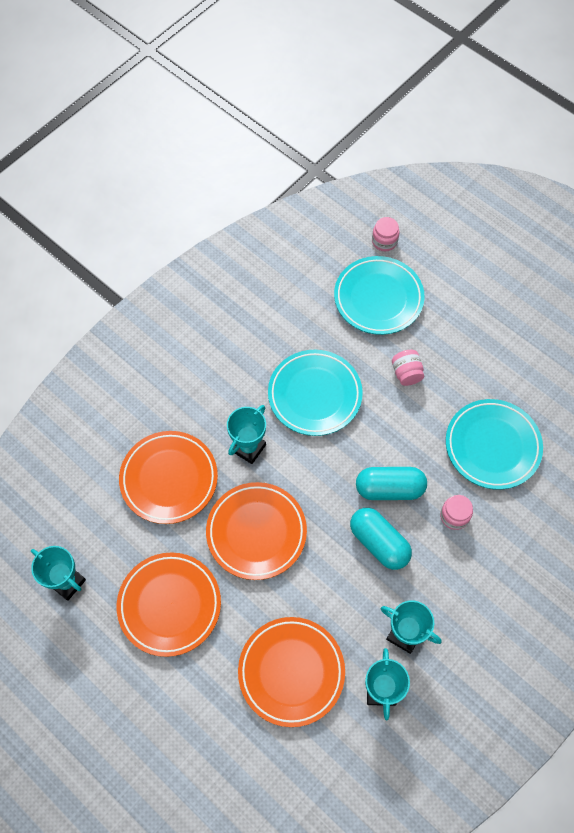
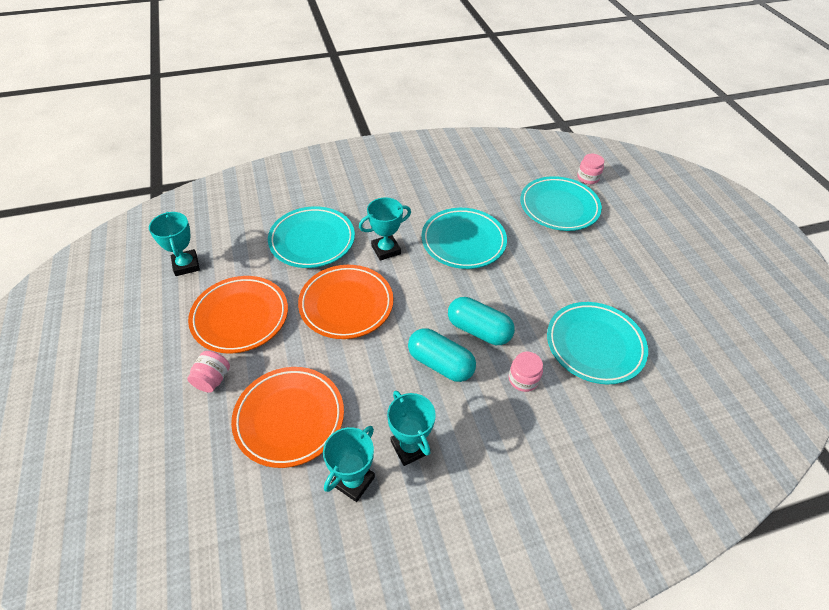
camera: 30 degrees right, 15 degrees down
orange plate [119,431,218,524] -> turquoise plate [268,206,355,268]
turquoise capsule [350,508,412,570] -> turquoise capsule turned 45 degrees counterclockwise [408,328,476,382]
pink jar [392,350,424,386] -> pink jar moved to [187,351,230,393]

